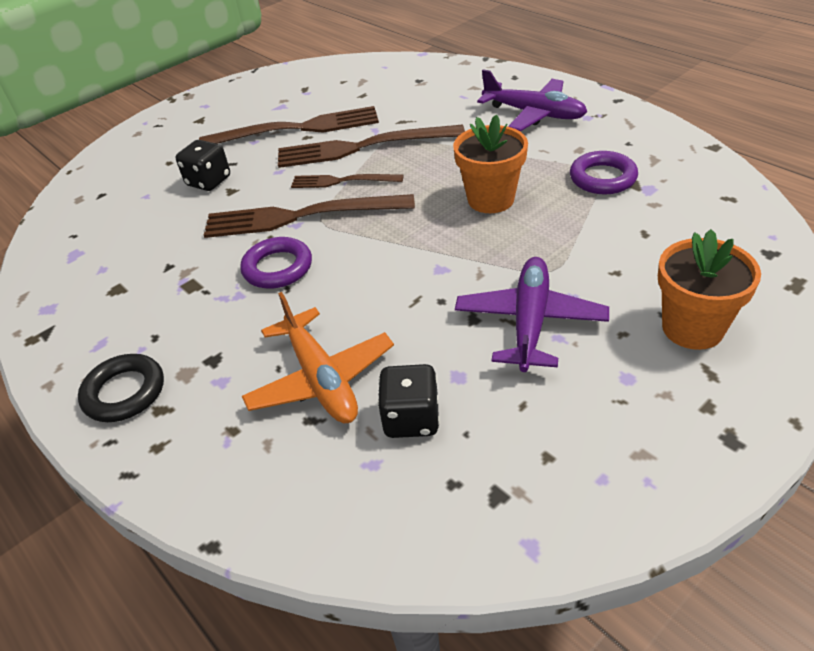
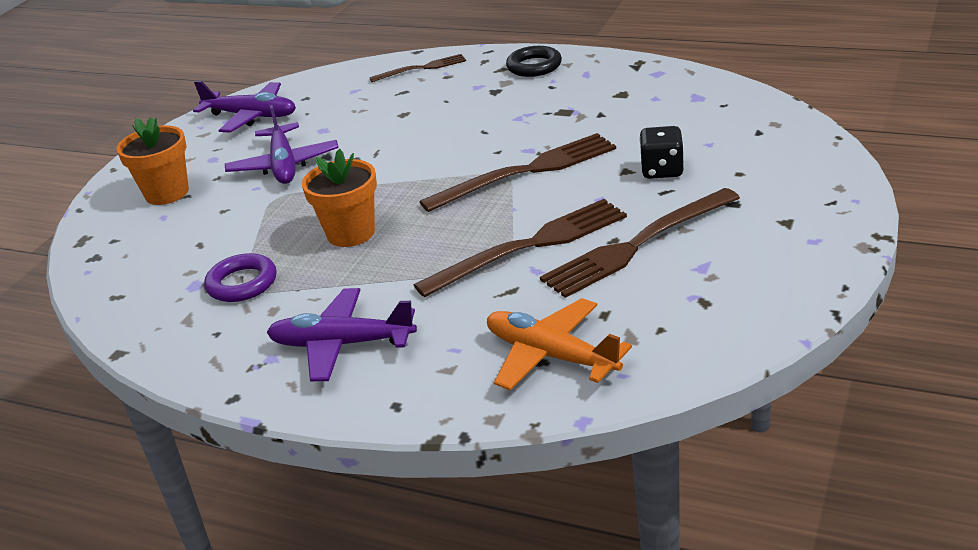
camera: 155 degrees right, 10 degrees down
purple ring [240,237,312,289] -> none
orange plane [242,292,394,423] -> orange plane moved to [487,298,632,390]
brown fork [291,174,403,188] -> brown fork moved to [369,54,466,82]
black dice [378,364,440,438] -> none
none -> purple plane [193,81,296,133]

